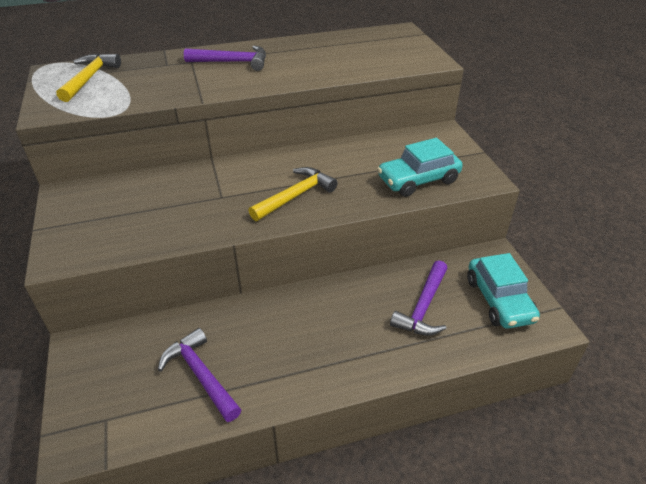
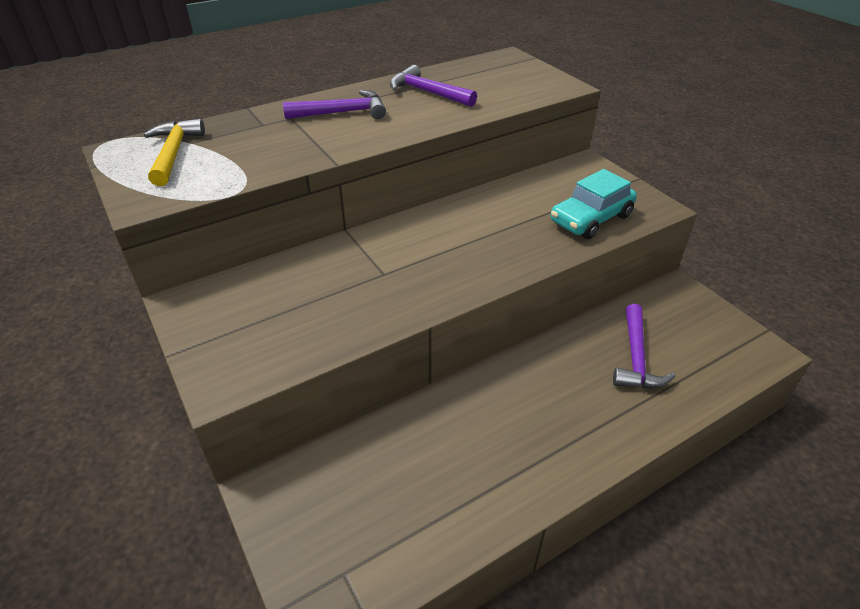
camera: 15 degrees left, 0 degrees up
purple hammer [158,328,241,422] -> purple hammer moved to [390,65,477,107]
yellow hammer [248,167,338,221] -> none
turquoise car [467,253,540,329] -> none

